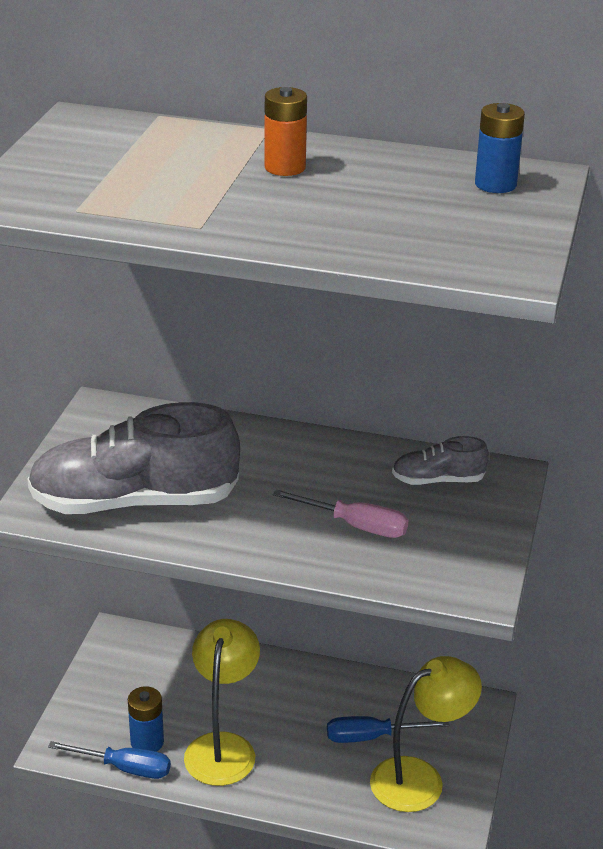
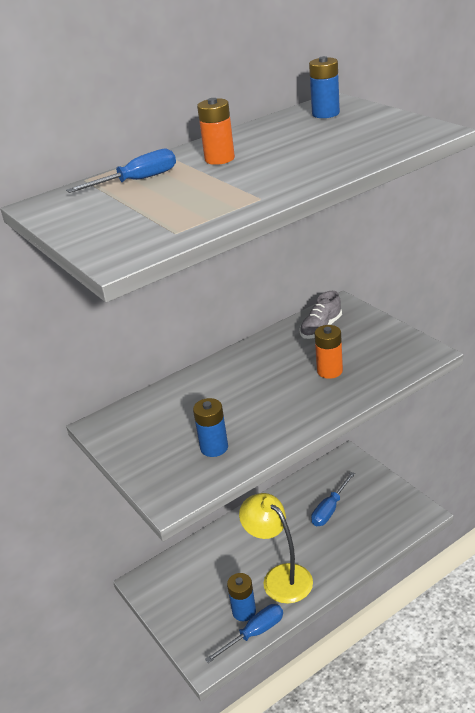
camera: 45 degrees left, 0 degrees up
grey shoe [27,402,240,514] -> blue battery [193,398,228,457]
pink screwdriver [273,489,408,538] -> orange battery [315,325,343,379]
yellow lamp [370,656,482,812] -> none
none -> blue screwdriver [66,149,176,193]

